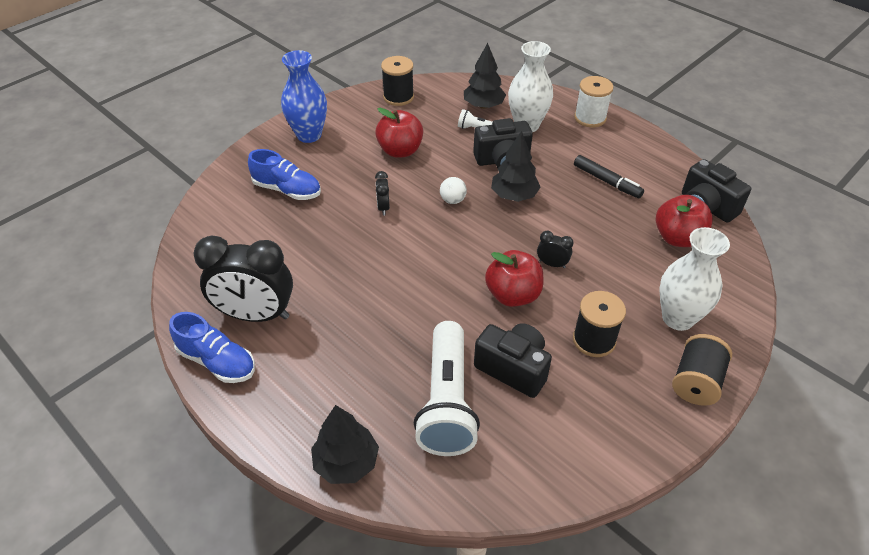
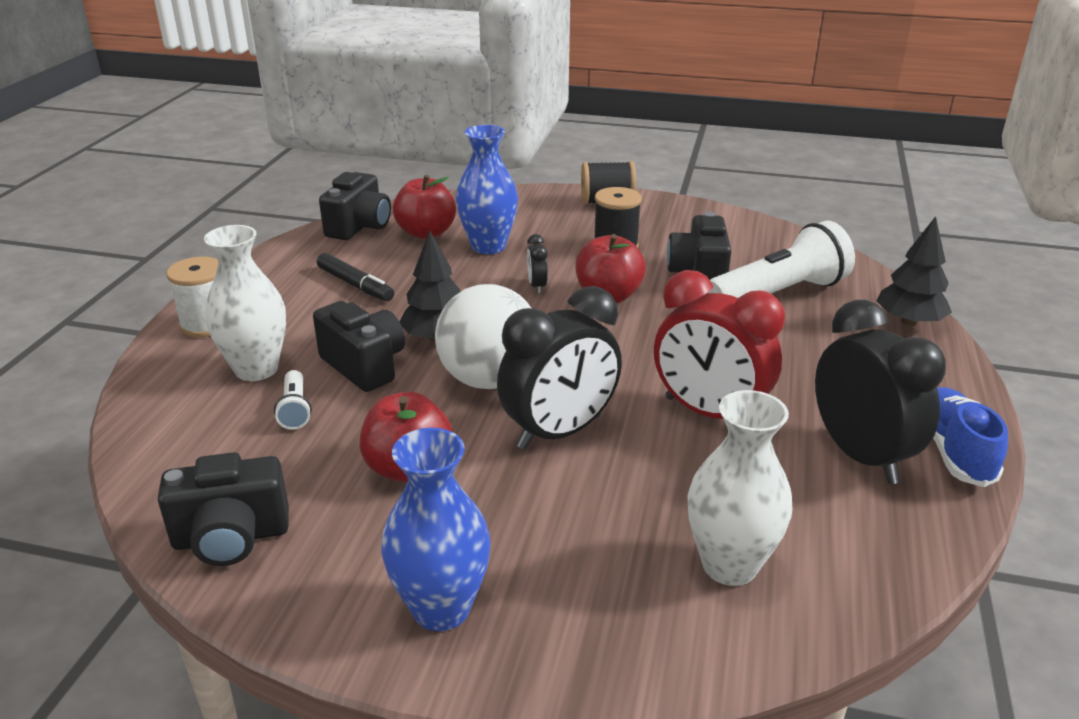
camera: 120 degrees left, 15 degrees down
blue shoe [248,149,321,200] -> none
black clock [375,171,390,216] -> black clock [497,286,622,450], size x2.35
black spool [381,56,414,106] -> black camera [158,452,289,566]
white ball [440,177,467,204] -> white ball [435,284,531,389], size x2.41
black tree [464,43,506,109] -> none
black marker [574,155,644,198] -> black marker turned 120 degrees clockwise [317,253,394,301]
white vase [659,227,730,331] -> white vase moved to [687,390,792,586]
none -> blue vase [456,125,518,254]
none -> red clock [654,270,785,419]

